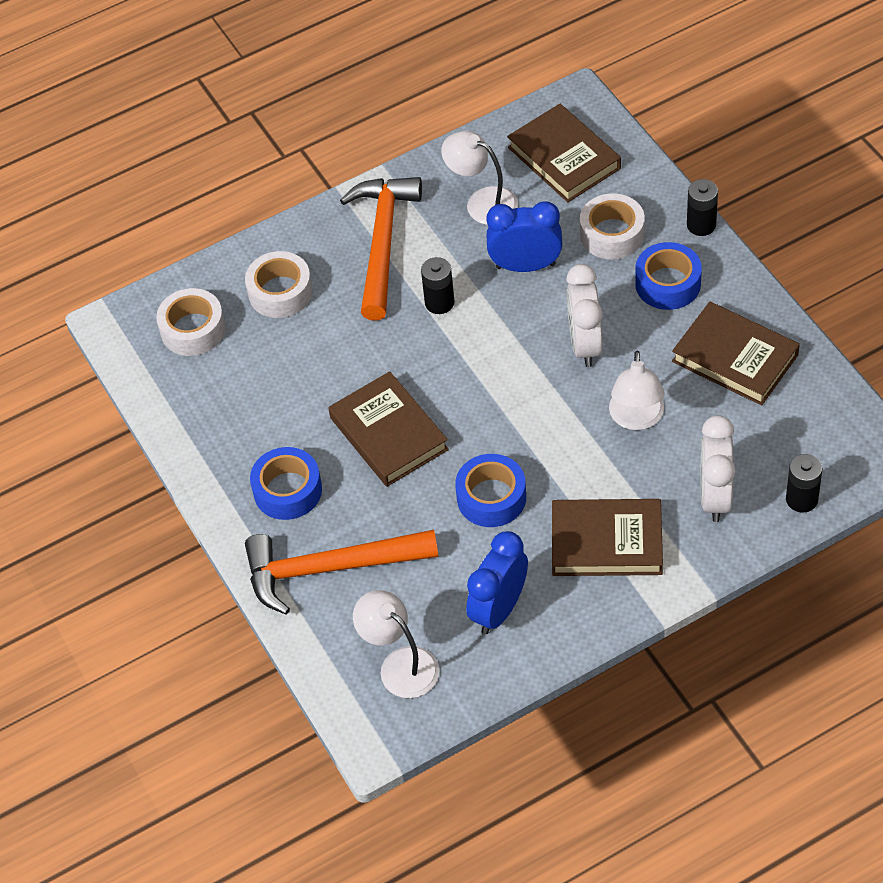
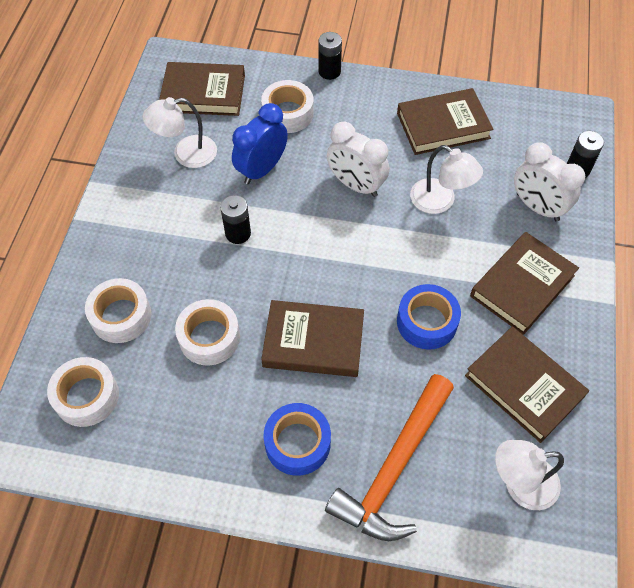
camera: 55 degrees left, 5 degrees up
orange hammer [340,177,422,320] -> none
blue clock [466,531,528,634] -> brown book [465,327,589,443]
blue tape [635,242,702,310] -> none
none -> white tape [175,299,240,365]

